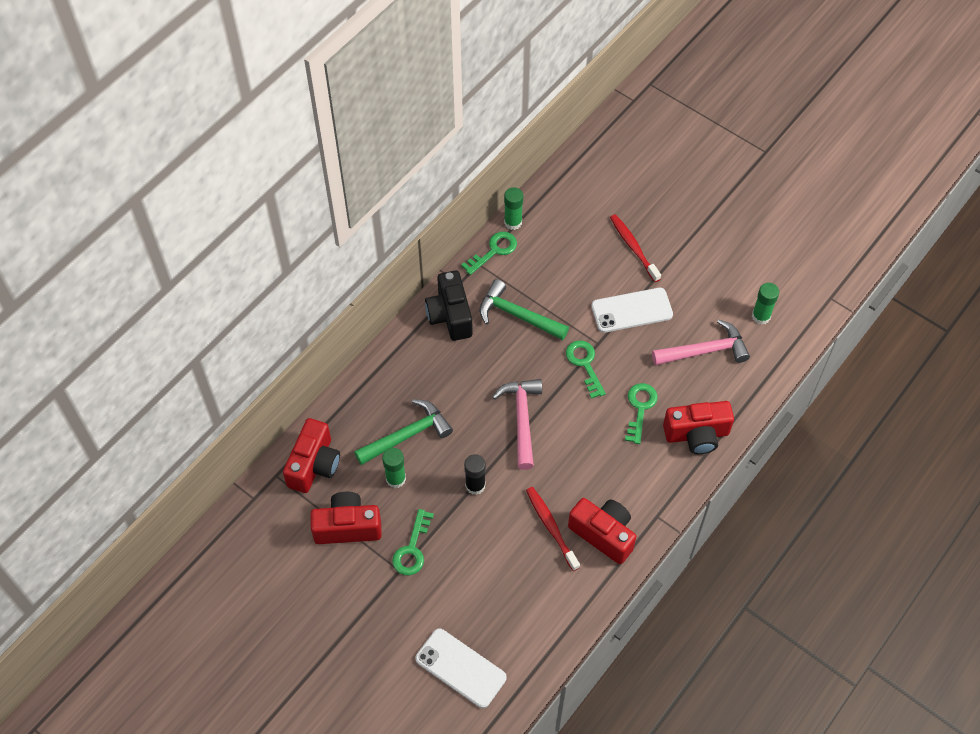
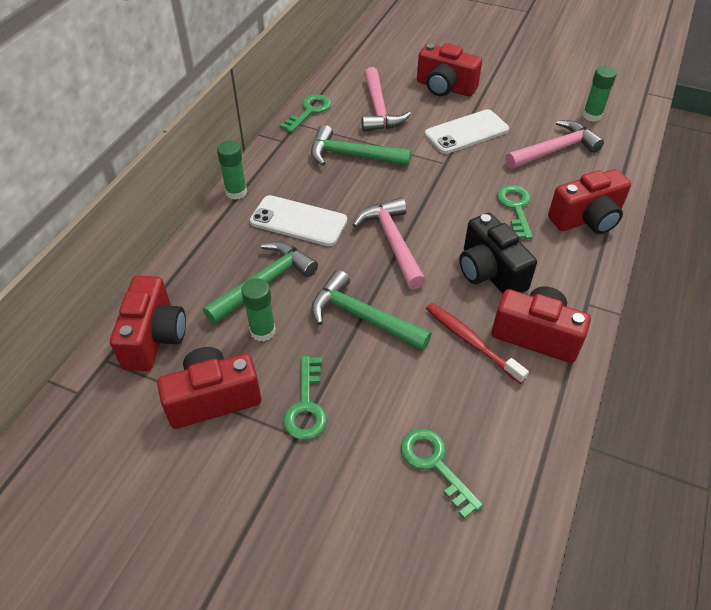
camera: 15 degrees left, 10 degrees down
white phone [415,629,507,708] -> white phone moved to [250,195,347,246]
black camera [425,271,473,341] -> black camera moved to [459,213,537,294]
black glue stick [464,454,486,495] -> green hammer [311,270,432,351]
green glue stick [504,187,523,230] -> green glue stick moved to [217,141,247,200]
green key [566,340,606,399] -> green key moved to [401,428,483,519]
red toothbrush [610,214,661,282] -> red camera [417,43,482,96]
none -> pink hammer [361,67,411,132]

